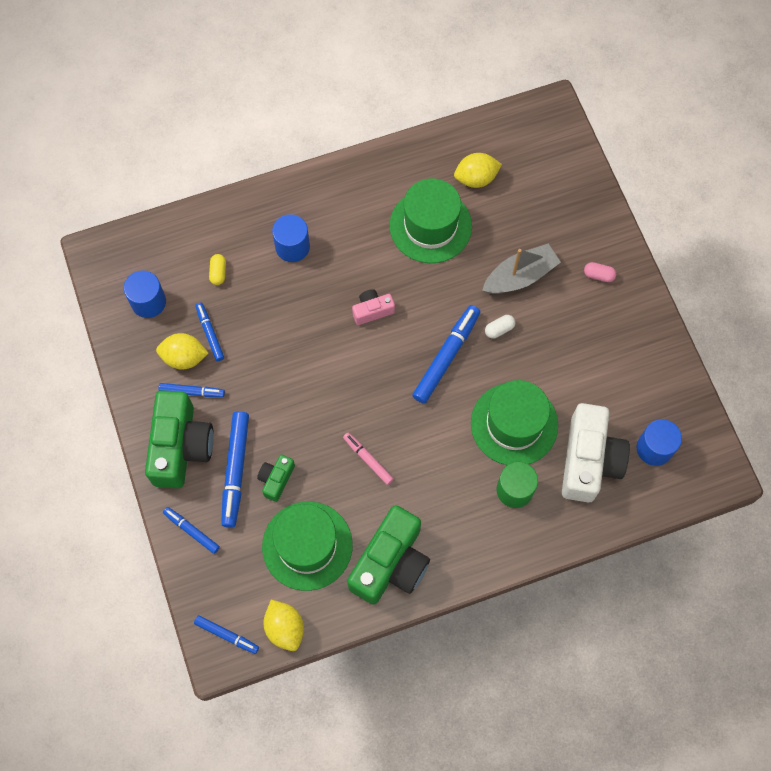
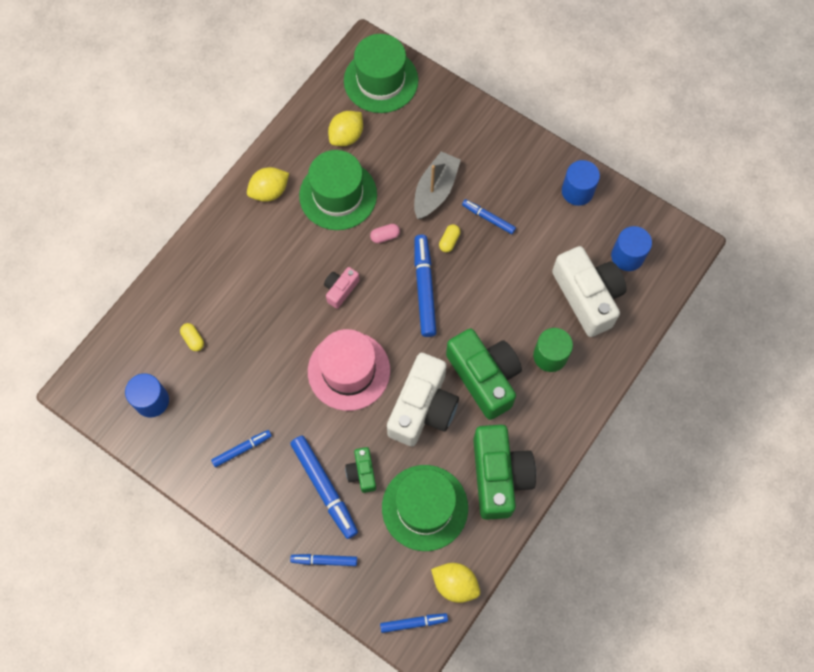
camera: 35 degrees left, 0 degrees up
green camera [145,390,214,488] -> green camera moved to [446,328,522,420]
yellow lemon [156,333,208,369] -> yellow lemon moved to [247,167,289,202]
blue marker [195,303,224,361] -> blue marker moved to [462,199,516,234]
blue cylinder [272,214,310,262] -> blue cylinder moved to [562,160,600,206]
pink marker [343,433,394,485] -> white camera [387,353,459,446]
green hat [471,380,558,465] -> green hat moved to [344,34,418,113]
white capsule [485,315,516,339] -> yellow capsule [439,224,460,252]
pink capsule [584,262,616,282] -> pink capsule moved to [370,224,400,243]
none -> pink hat [308,329,390,411]

